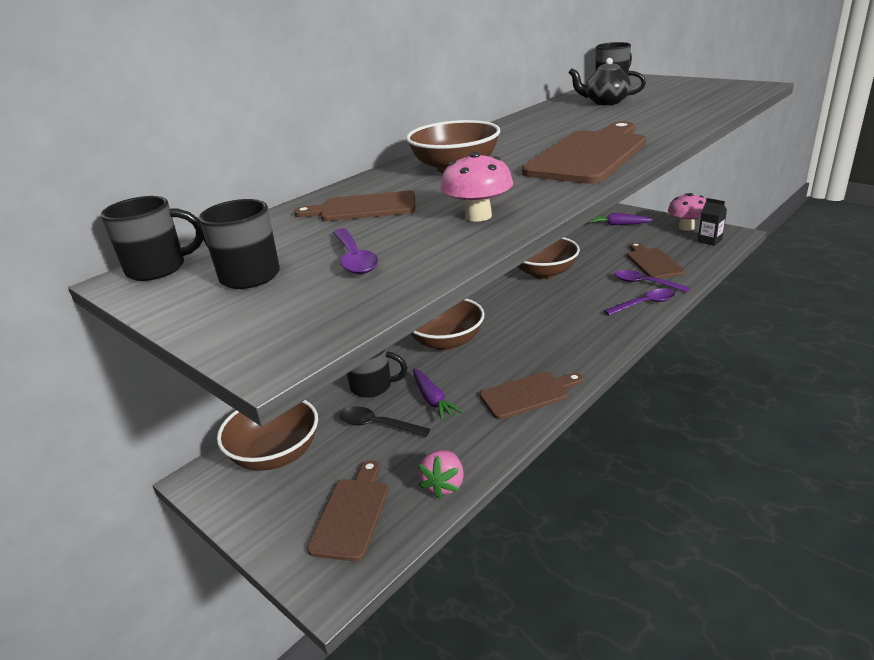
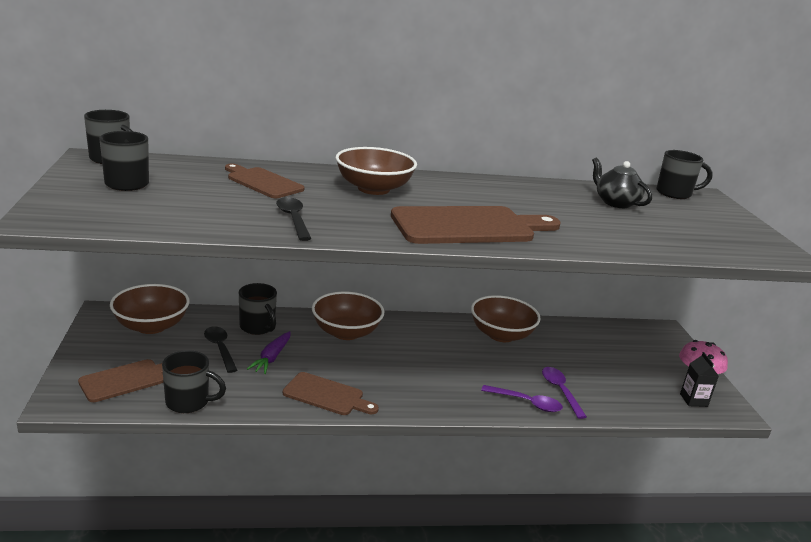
camera: 35 degrees right, 5 degrees down
purple spoon [332,228,378,274] -> none
pink strawberry [418,450,464,499] -> black mug [162,350,226,413]
pink mushroom [441,152,513,222] -> black spoon [276,197,311,241]
purple carrot [589,213,653,225] -> none
brown cutting board [627,243,685,279] -> none

